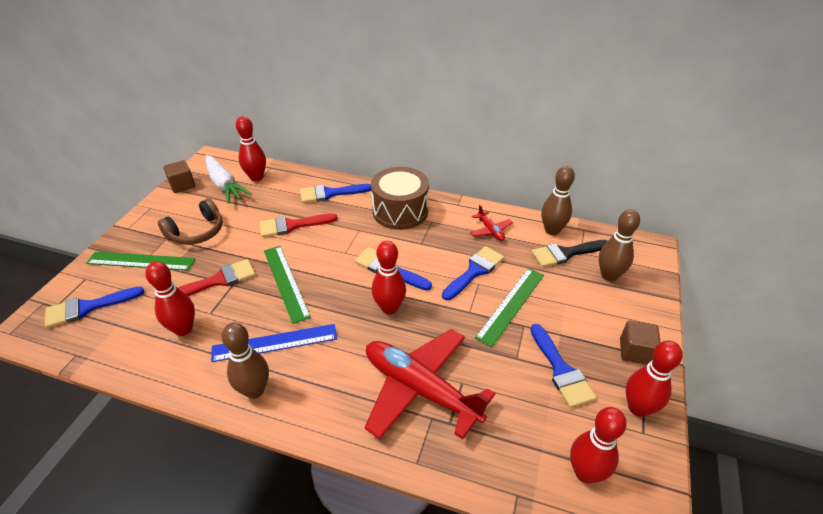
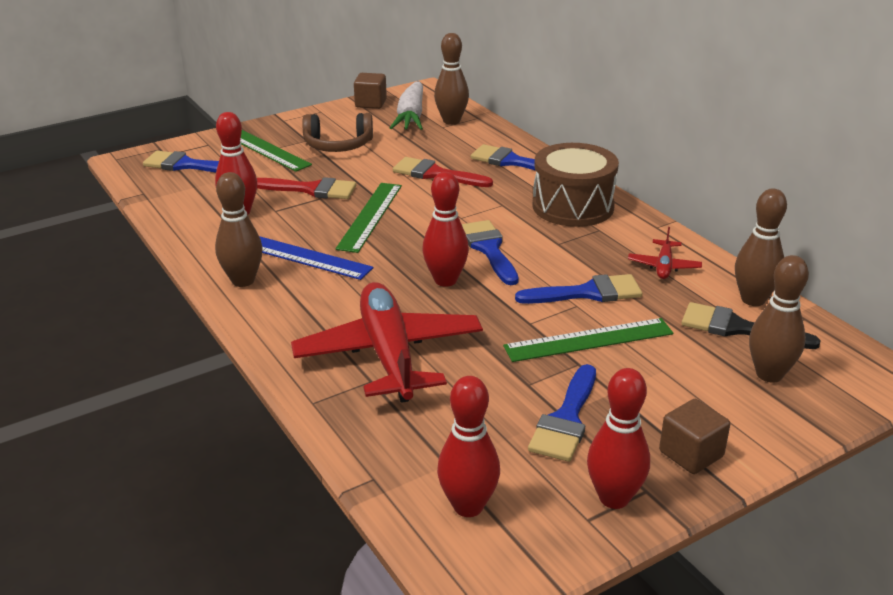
camera: 40 degrees right, 10 degrees down
red bowling pin [236,116,266,181] -> brown bowling pin [434,33,469,125]

